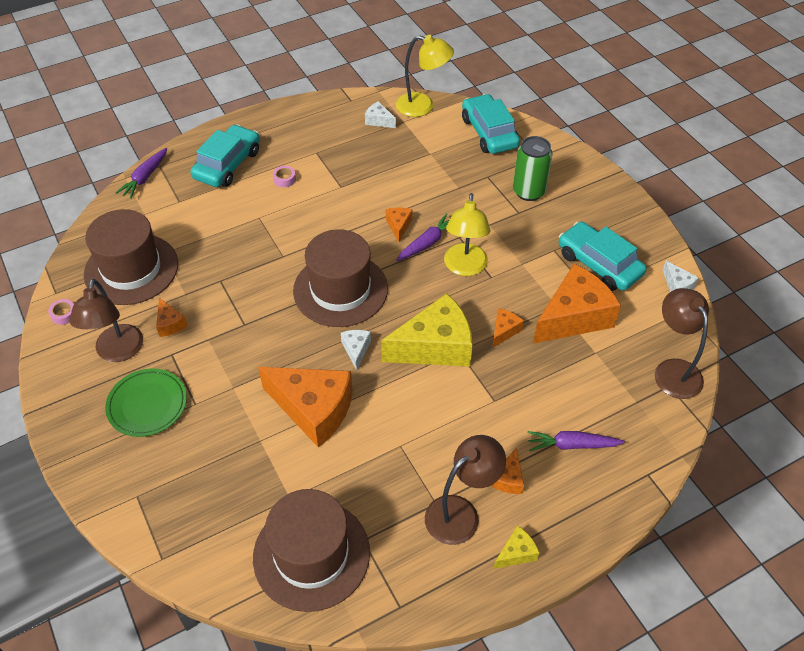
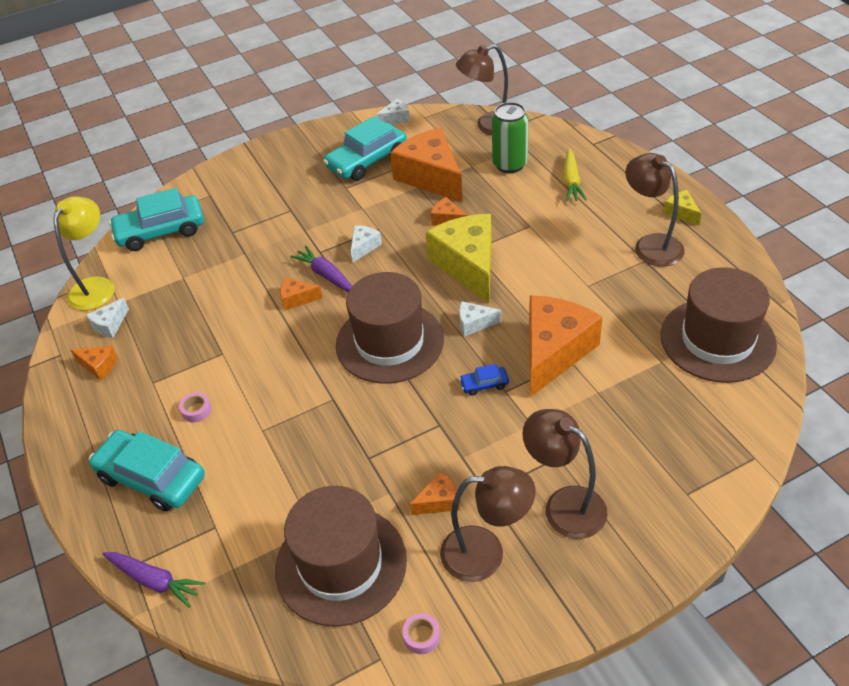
camera: 85 degrees left, 5 degrees down
green plate [105,368,187,437] -> brown lamp [522,409,608,539]
yellow lamp [444,193,491,276] -> white cheese [351,225,382,262]
orange cheese [491,448,524,494] -> orange cheese moved to [71,345,117,381]
green can [513,136,553,201] -> green can moved to [492,102,528,173]
purple carrot [527,431,625,451] -> yellow carrot [563,149,587,201]
none -> blue car [459,364,509,396]

